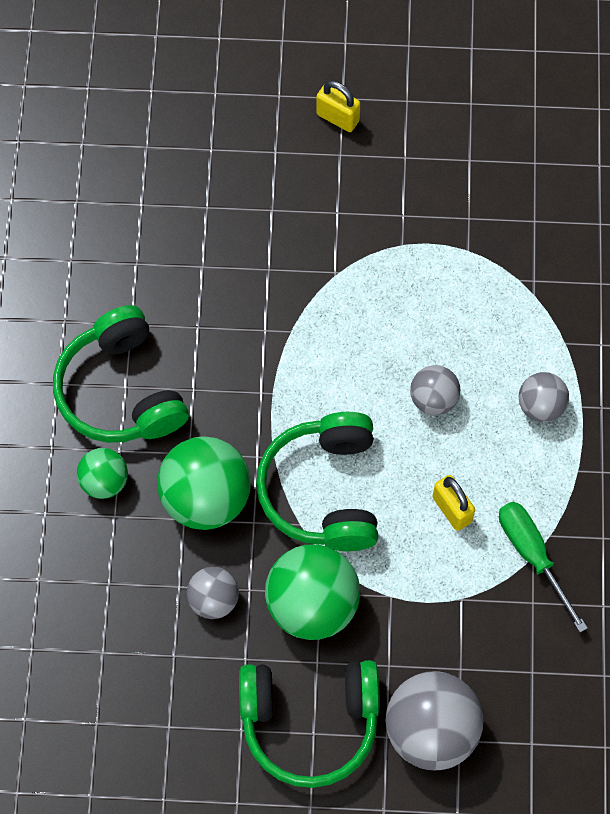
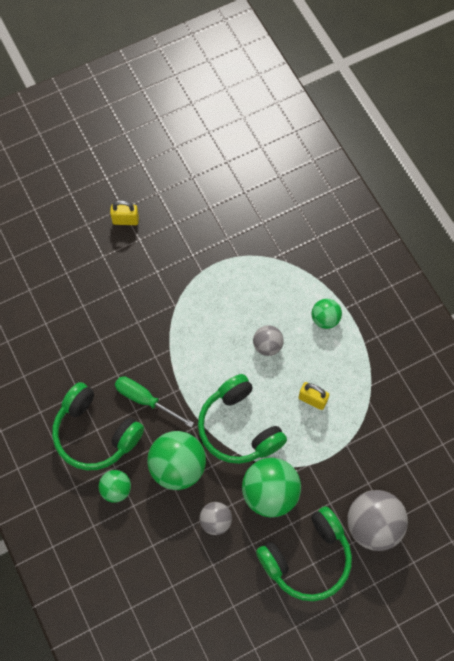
camera: 30 degrees left, 0 degrees up
green screwdriver [499,502,588,633] -> green screwdriver moved to [115,377,194,427]
grey ball [519,372,569,422] -> green ball [312,299,342,329]

